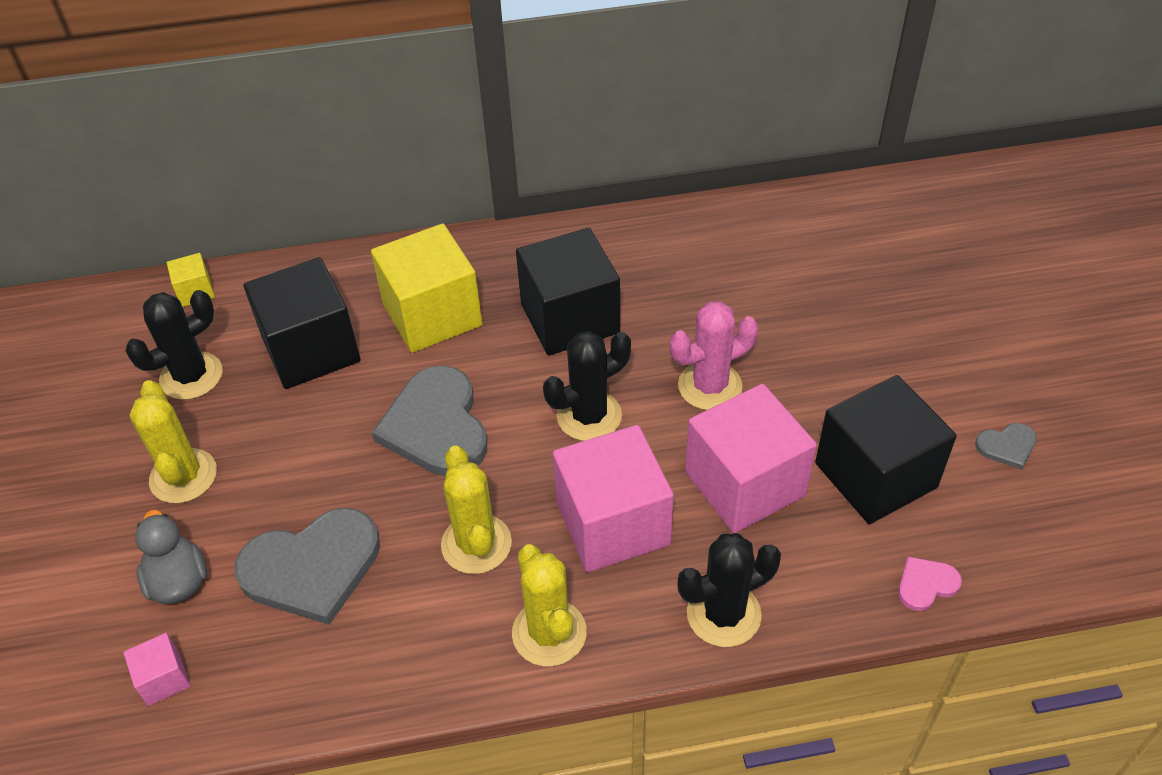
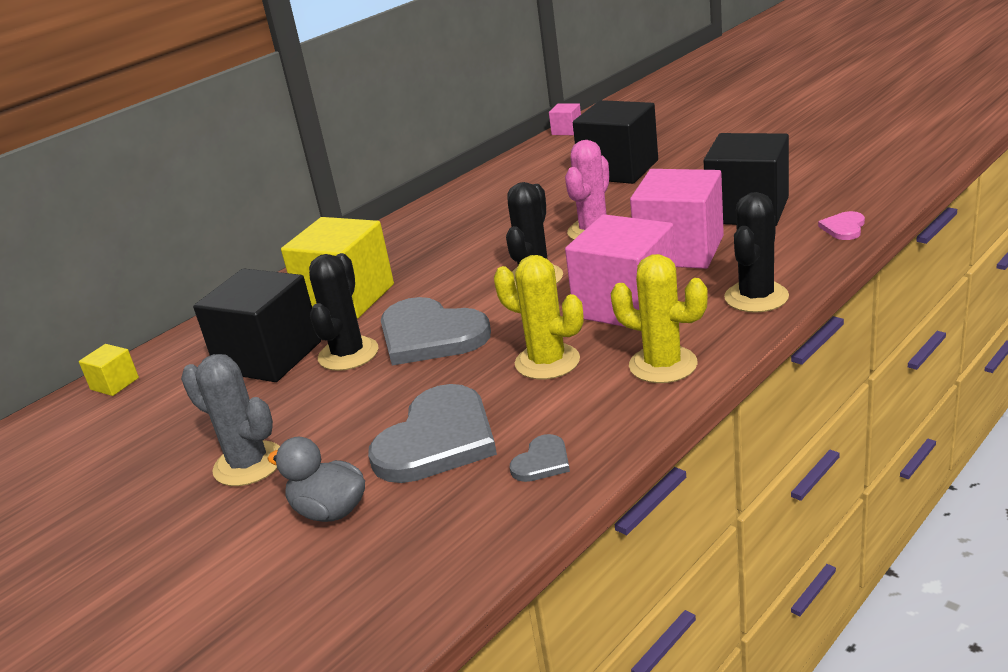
camera: 35 degrees left, 20 degrees down
pink cube [123,633,190,706] -> pink cube moved to [549,104,581,135]
black cactus [125,290,223,400] -> black cactus moved to [309,253,378,371]
yellow cactus [130,380,217,503] -> grey cactus [181,354,280,486]
black cube [516,228,620,356] -> black cube moved to [573,100,658,184]
grey heart [975,423,1037,470] -> grey heart moved to [510,434,570,482]

